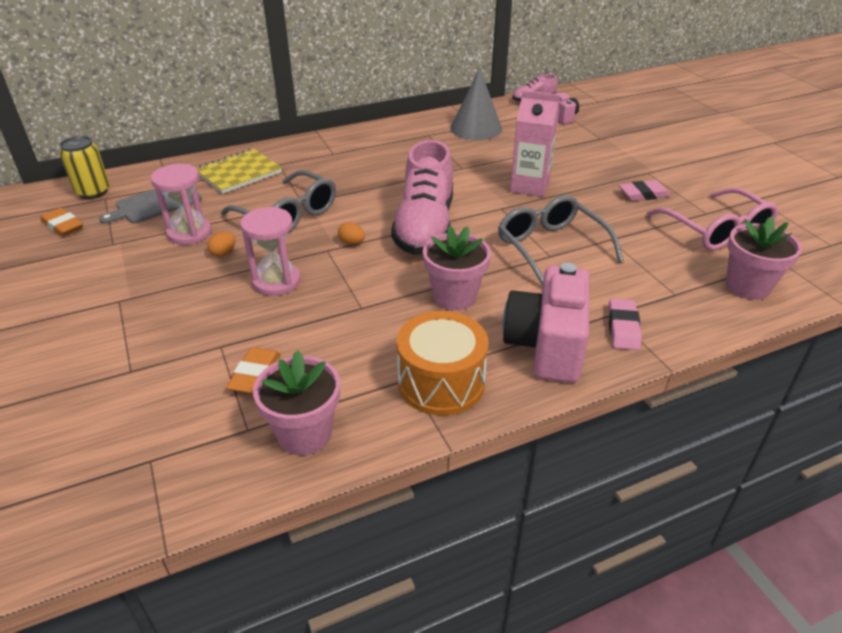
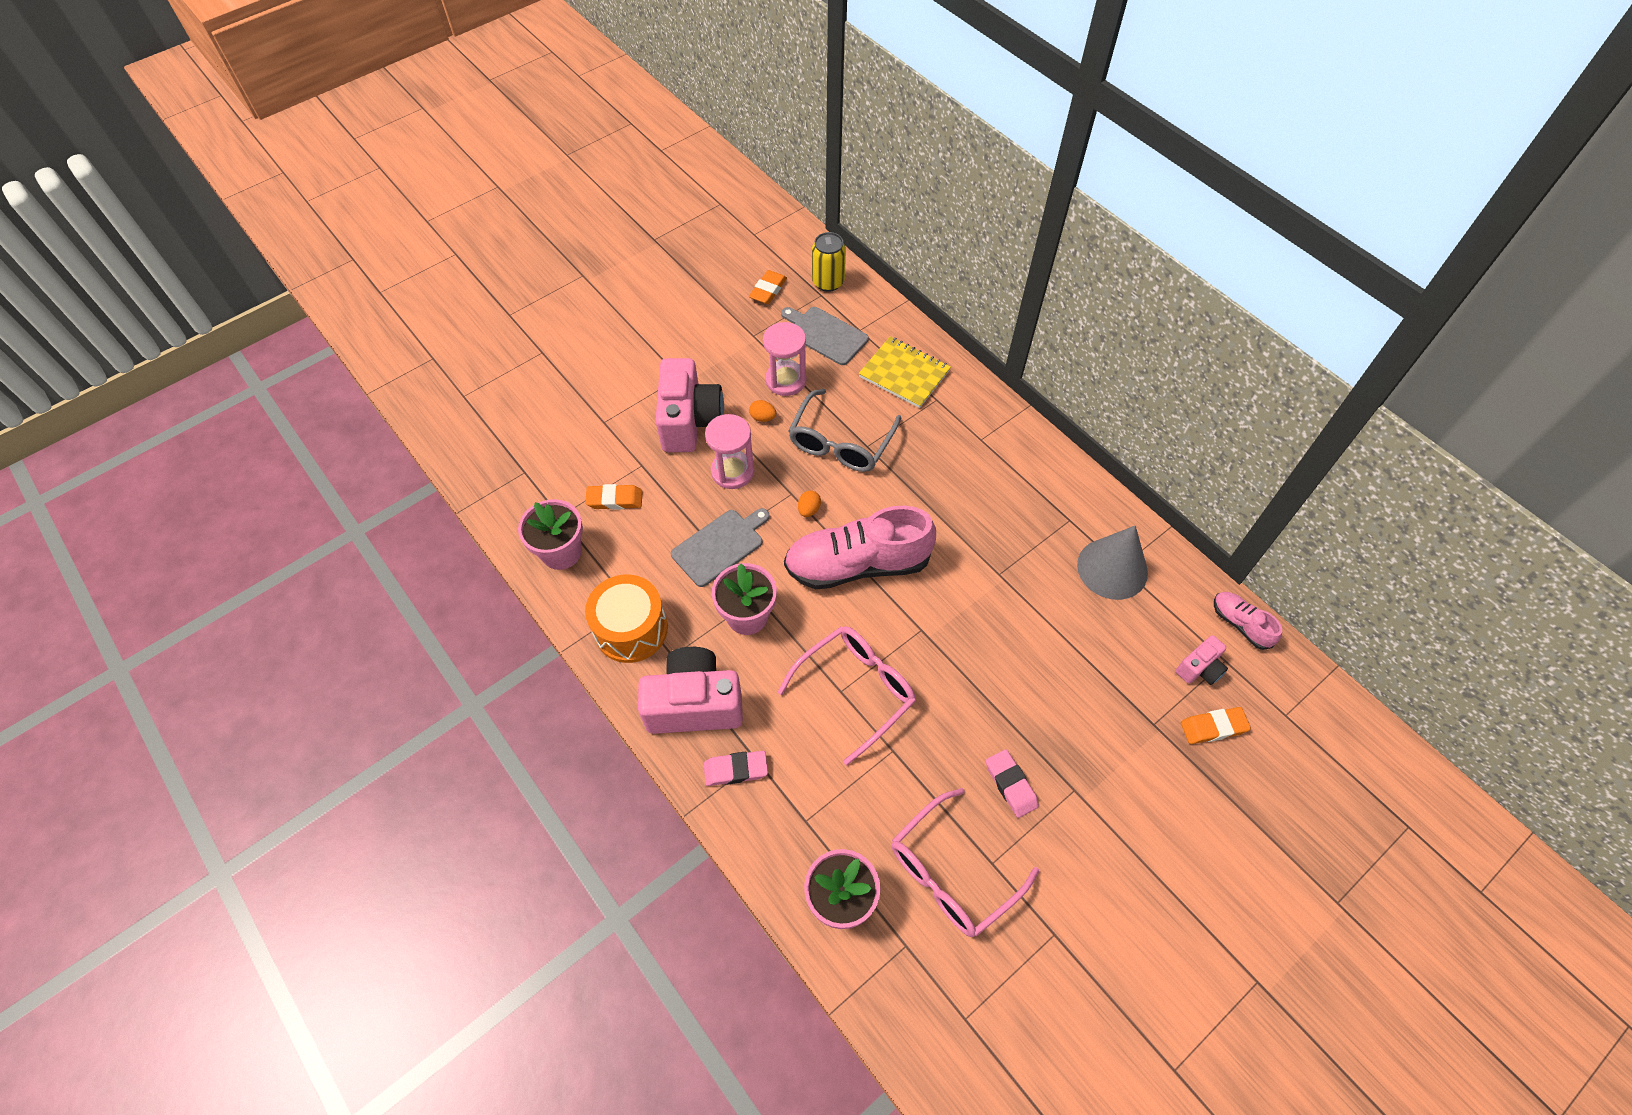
camera: 75 degrees right, 20 degrees up
grey glasses [498,195,624,286] -> pink glasses [777,626,916,765]
pink carton [510,90,559,197] -> none
none -> pink camera [655,358,724,452]
none -> grey cutting board [671,508,770,587]
none -> orange eraser [1181,707,1251,744]

